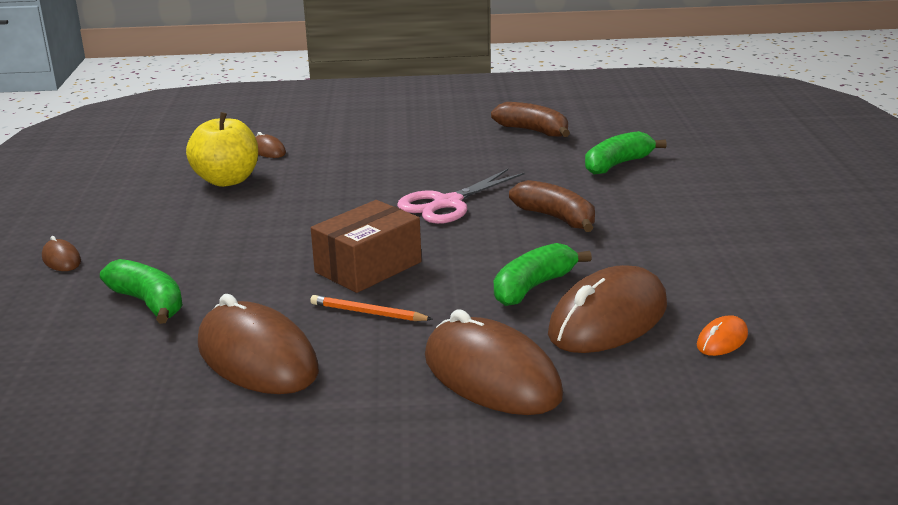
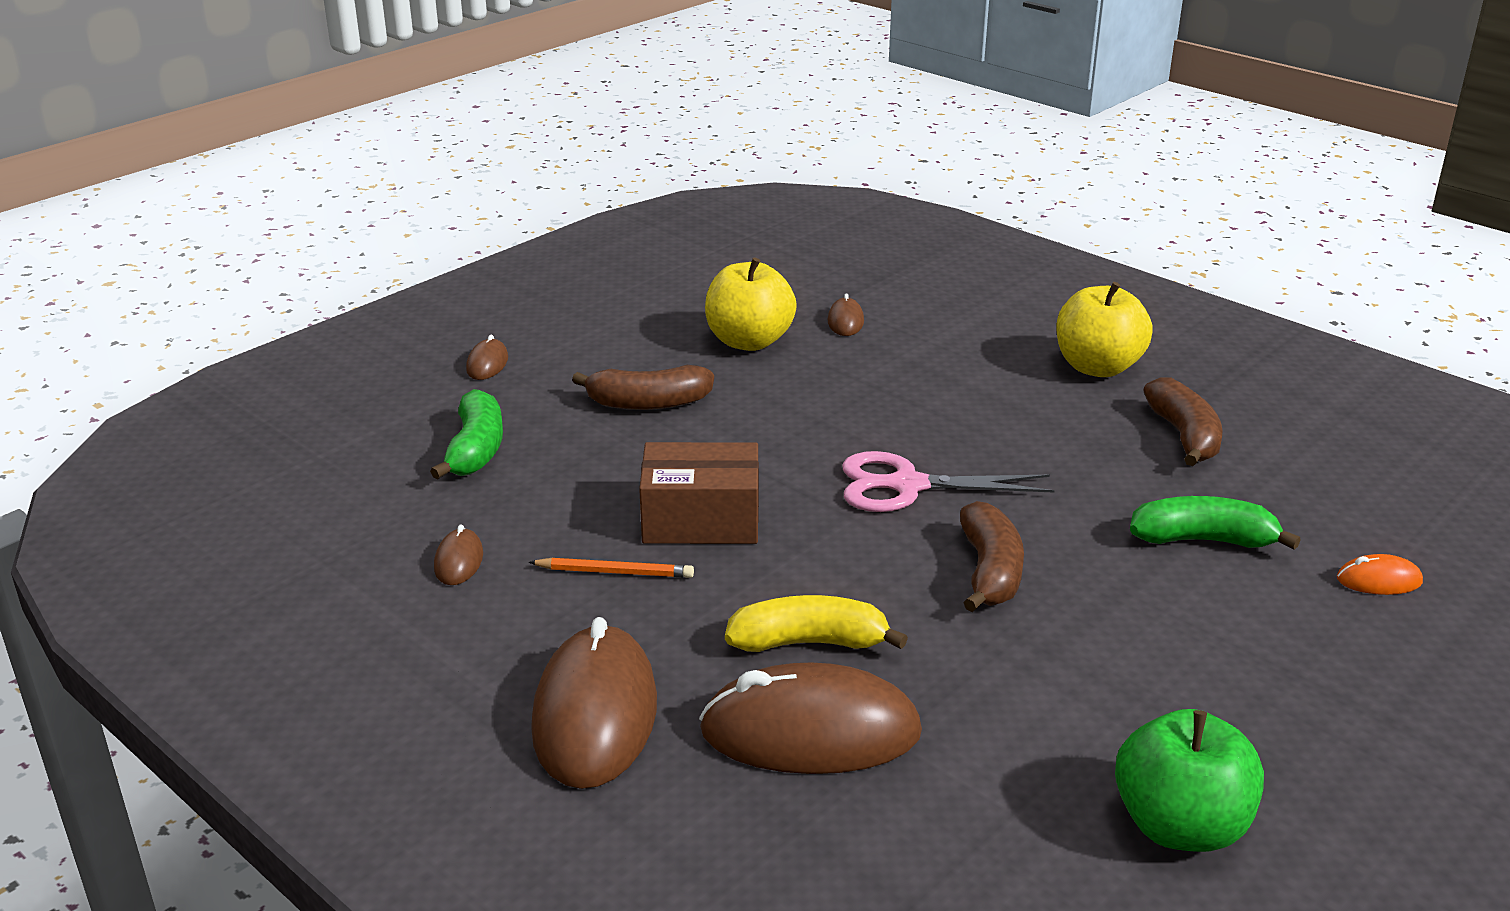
camera: 45 degrees right, 5 degrees up
brown mouse [198,294,319,394] -> brown mouse [434,524,483,585], size x0.44
orange pencil [310,295,433,321] -> orange pencil turned 120 degrees clockwise [528,558,694,578]
green banana [494,243,592,306] -> yellow banana [725,595,908,652]
orange mouse [697,315,748,356] -> orange mouse moved to [1337,554,1423,595]
none -> brown banana [572,365,714,410]
none -> yellow apple [1056,282,1153,377]
none -> green apple [1115,709,1264,852]

